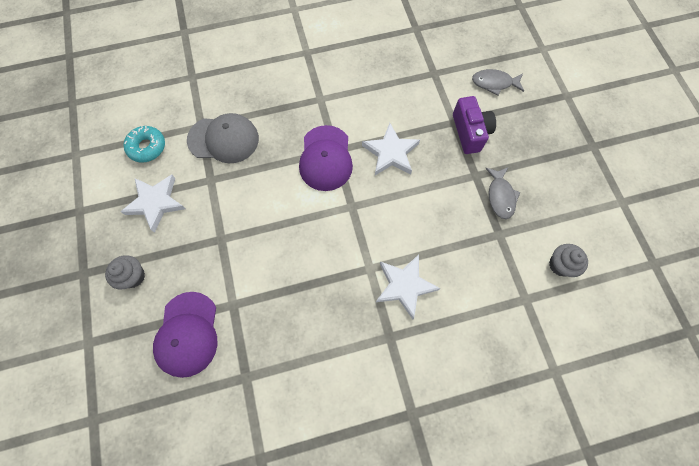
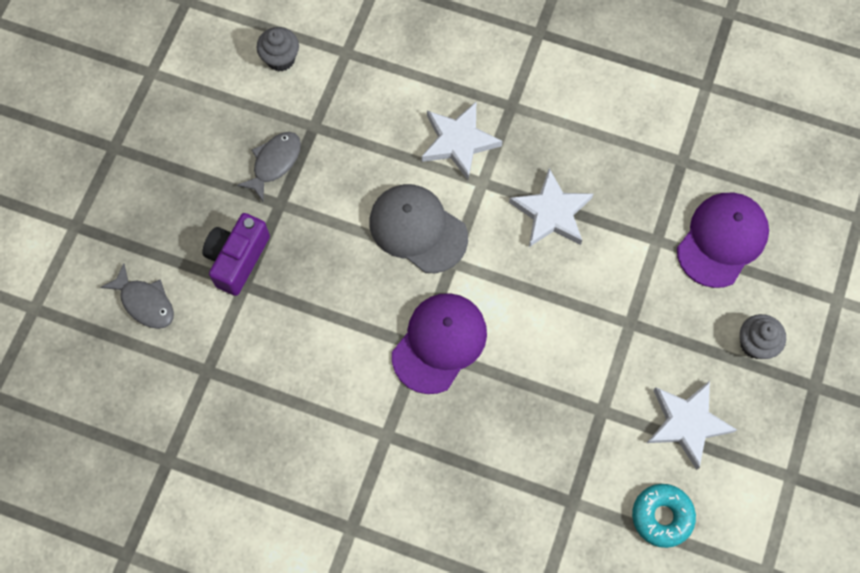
camera: 145 degrees left, 0 degrees up
grey cap [187,113,259,163] -> grey cap moved to [369,184,468,273]
white star [362,123,420,175] -> white star moved to [509,168,593,247]

